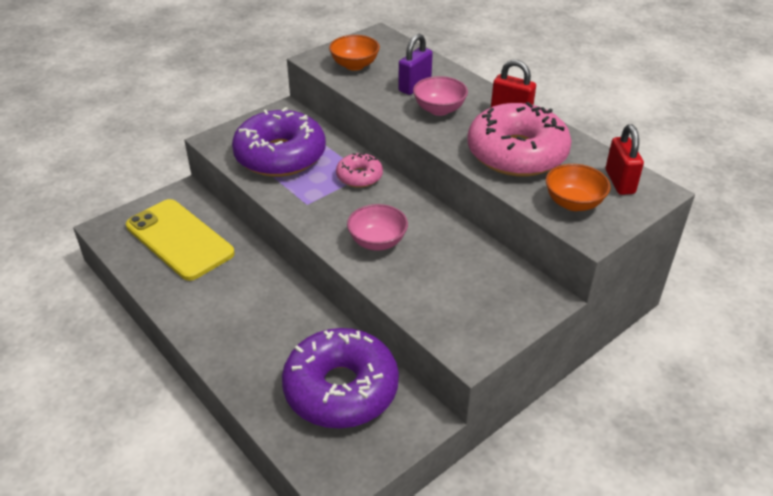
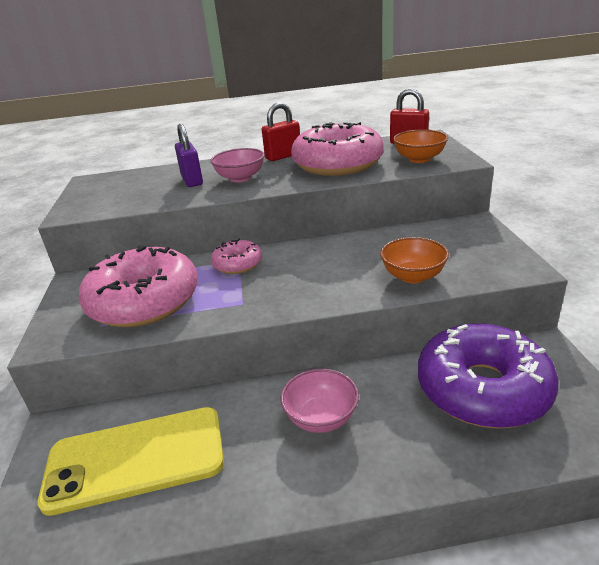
camera: 55 degrees left, 10 degrees down
purple donut [232,107,326,177] -> pink donut [79,245,198,327]
orange bowl [329,35,380,71] -> orange bowl moved to [380,237,449,283]
pink bowl [347,204,408,251] -> pink bowl moved to [281,369,359,433]

